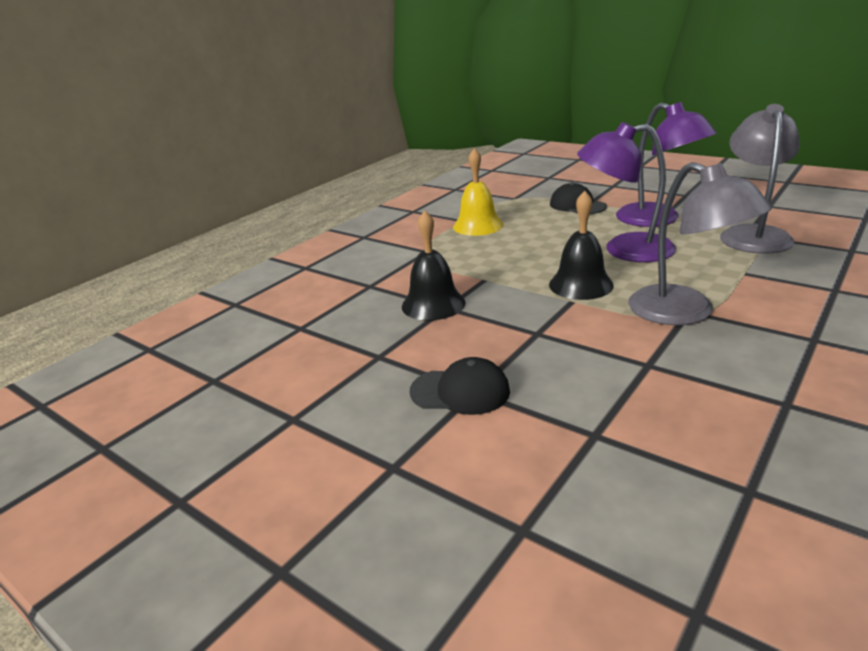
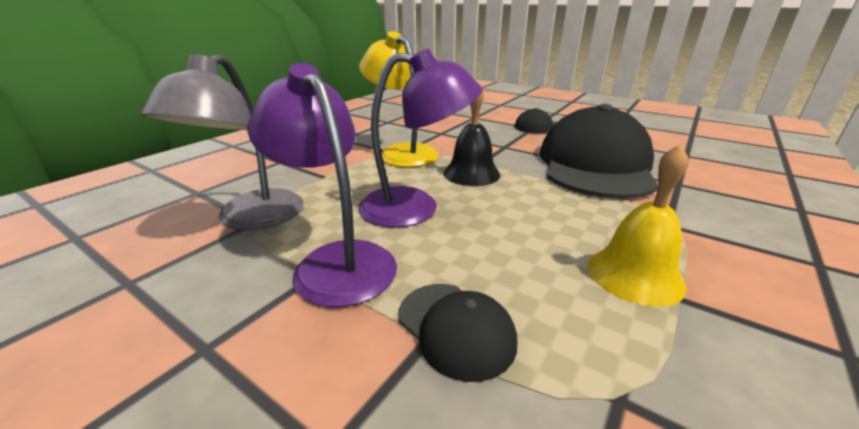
camera: 175 degrees right, 0 degrees up
black bell [402,210,466,320] -> black cap [540,104,658,199]
grey lamp [628,162,772,325] -> yellow lamp [359,31,439,167]

